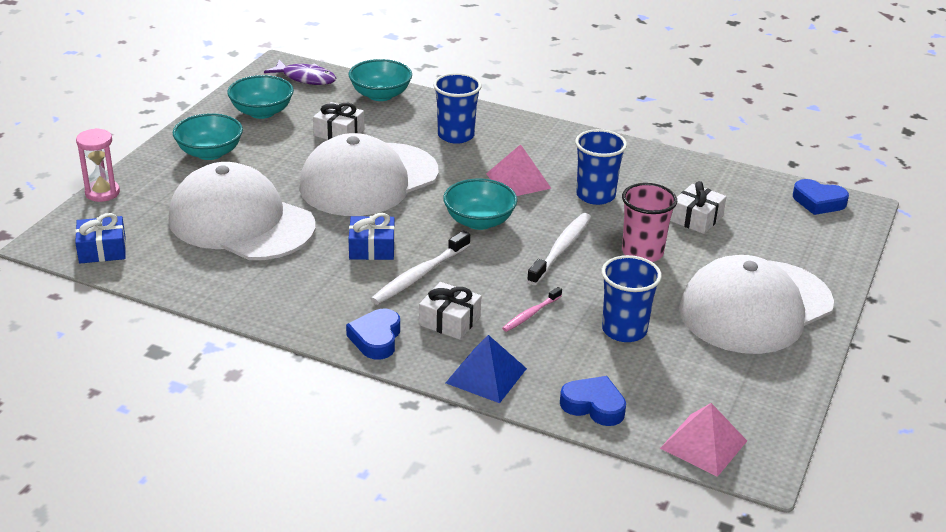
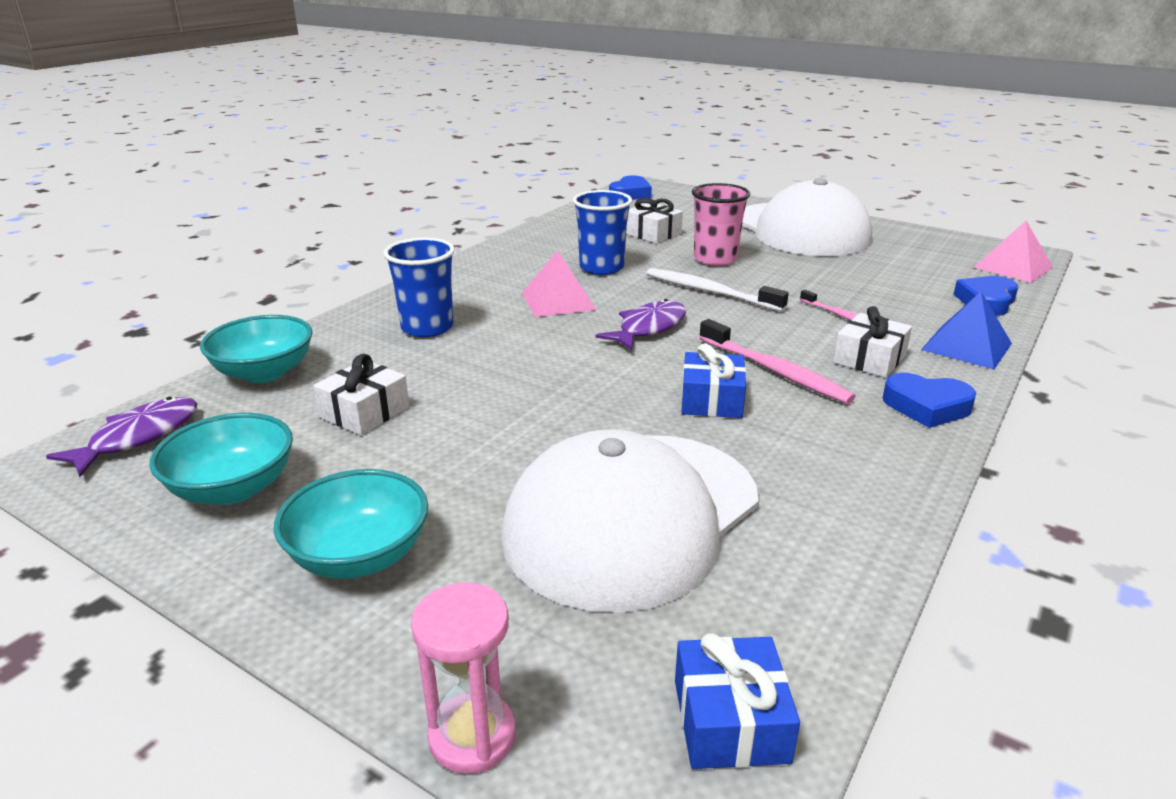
camera: 80 degrees left, 5 degrees down
white cap [299,133,438,216] -> none
white toothbrush [371,231,470,305] -> pink toothbrush [699,319,856,404]
turquoise bowl [443,179,517,230] -> purple fish [595,299,686,350]
blue cup [601,255,662,342] -> none

